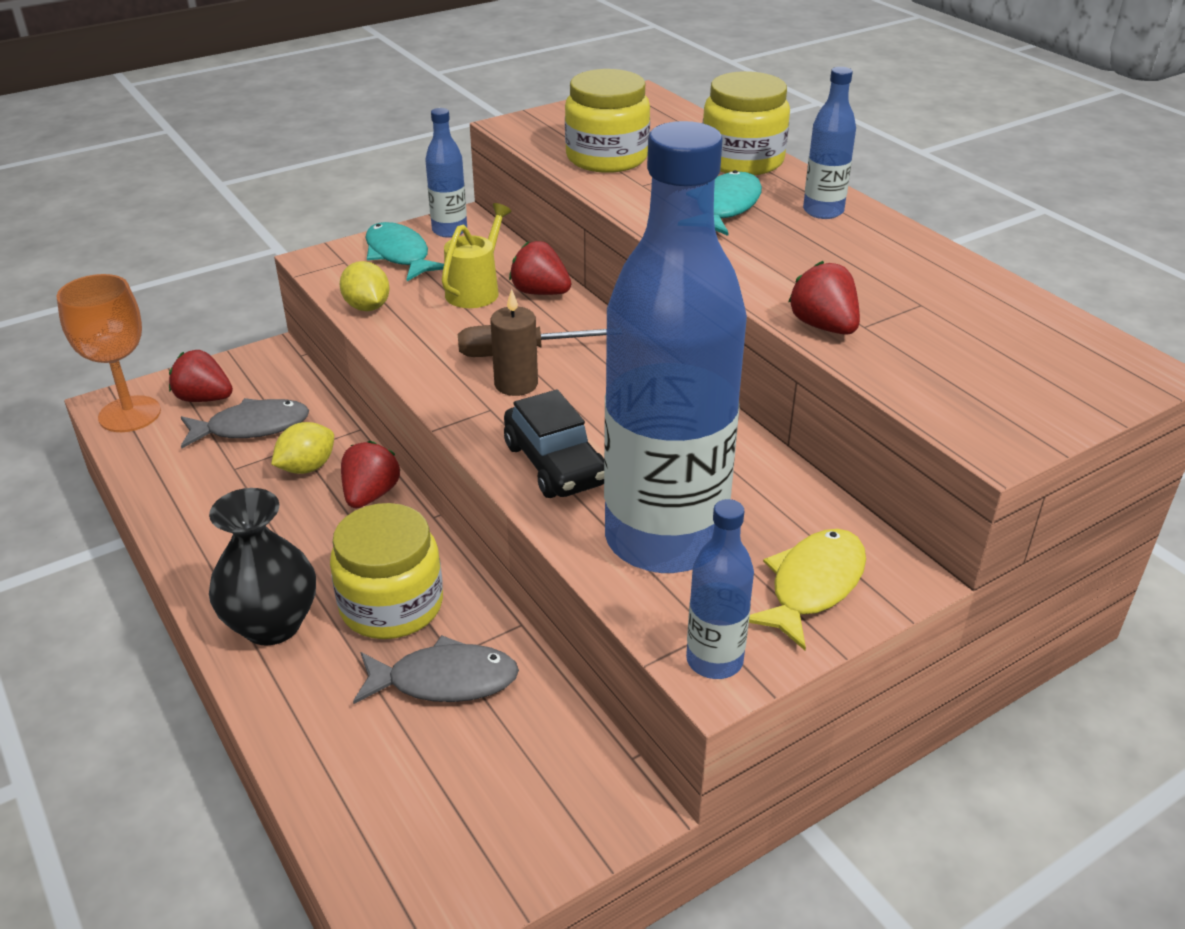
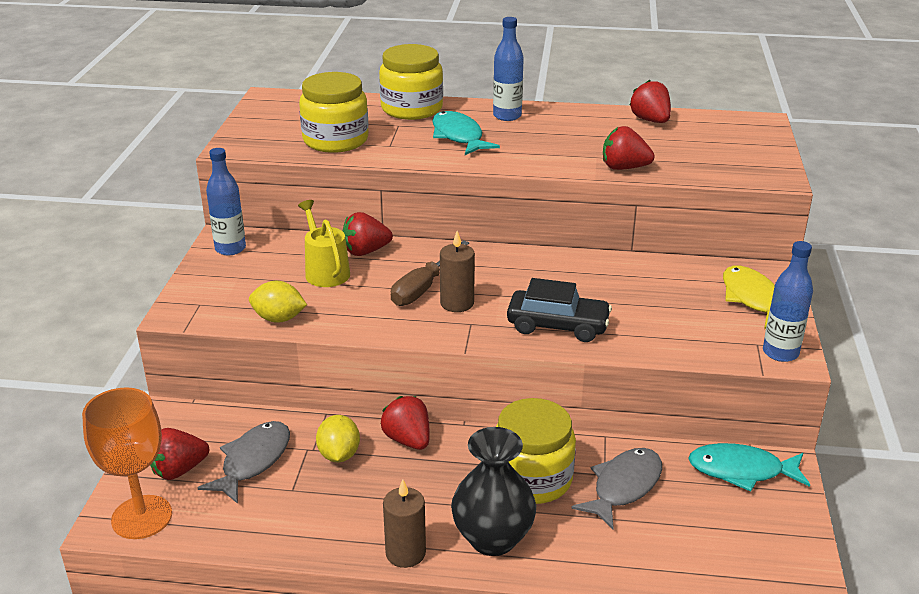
camera: 50 degrees left, 5 degrees down
turquoise fish [365,222,444,281] -> turquoise fish moved to [688,443,810,492]
blue bottle [604,121,747,573] -> none
none -> brown candle [383,480,426,568]
none -> red strawberry [630,80,671,123]

